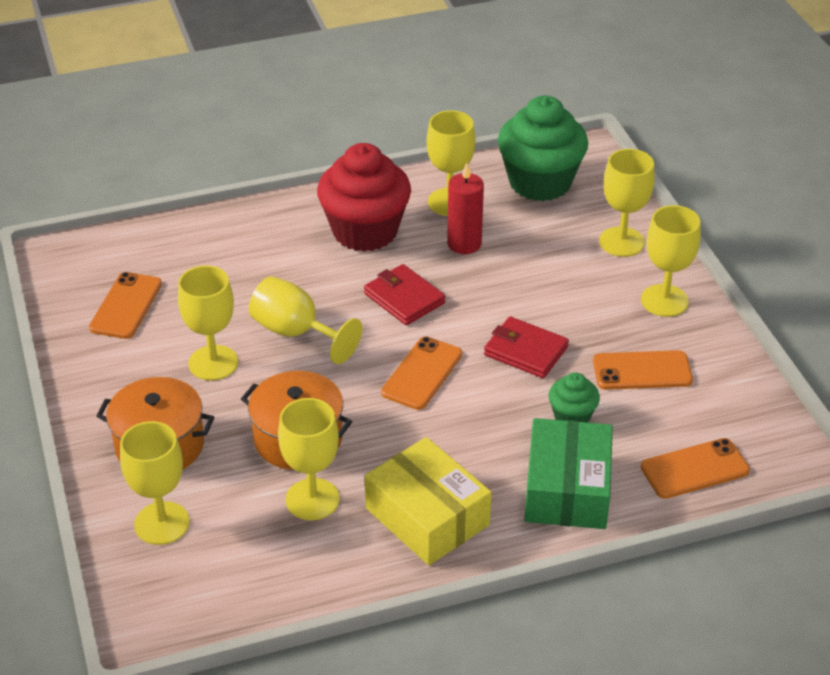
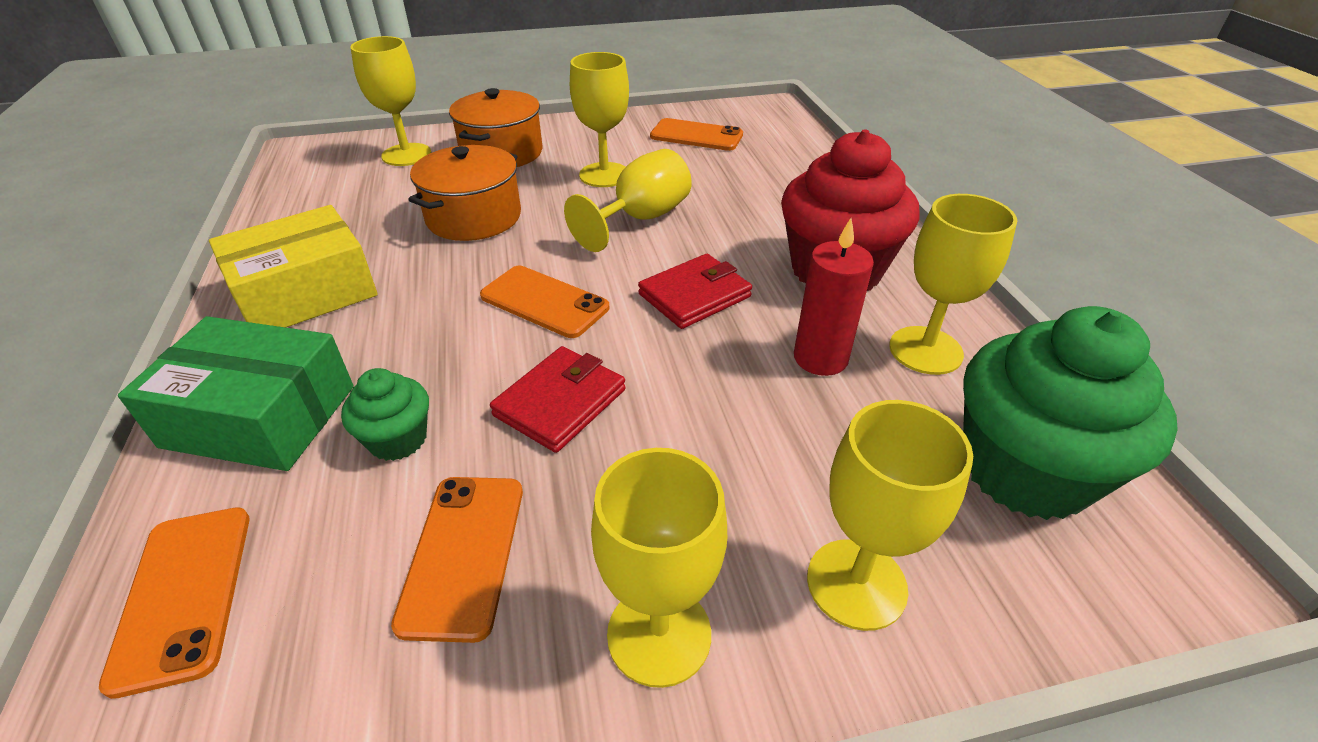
camera: 95 degrees right, 0 degrees up
yellow goblet [278,398,340,520] -> none

